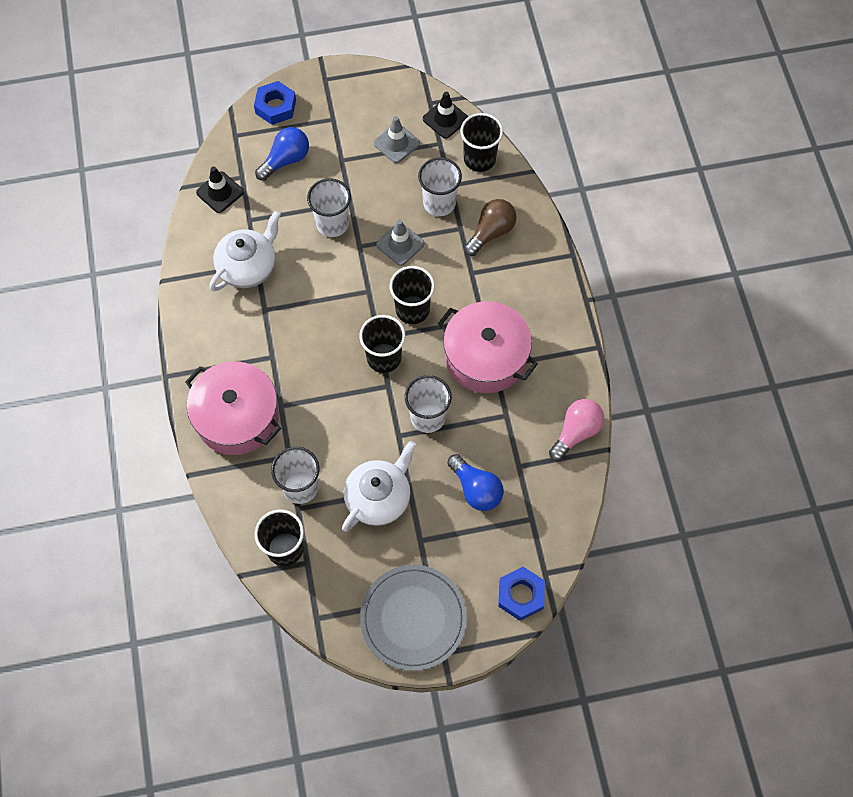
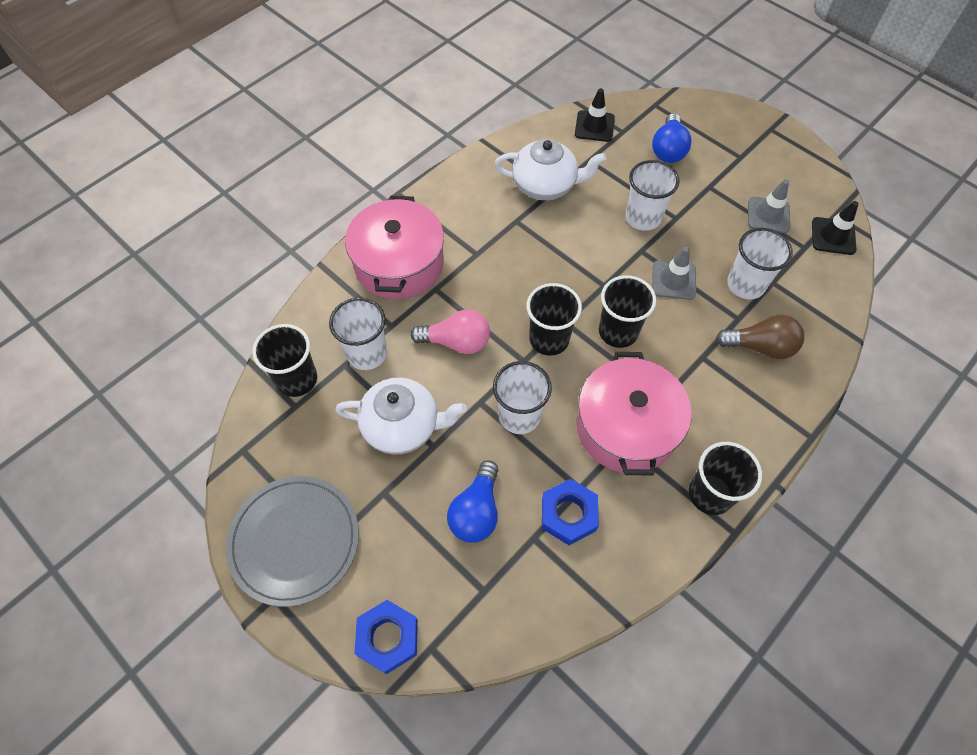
camera: 55 degrees right, 5 degrees down
blue nut [254,81,296,125] -> blue nut moved to [542,479,599,545]
blue light bulb [255,127,309,181] -> blue light bulb turned 90 degrees clockwise [652,113,692,163]
black cup [460,113,503,172] -> black cup moved to [689,442,762,515]
pink light bulb [549,399,604,461] -> pink light bulb moved to [410,310,490,354]

